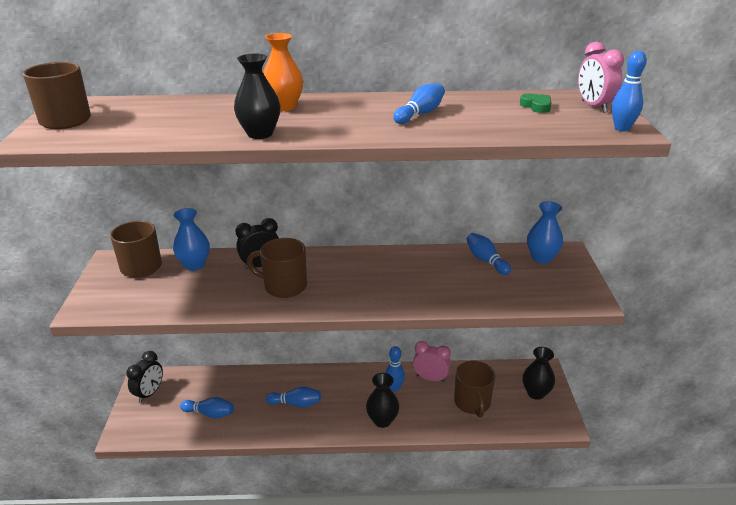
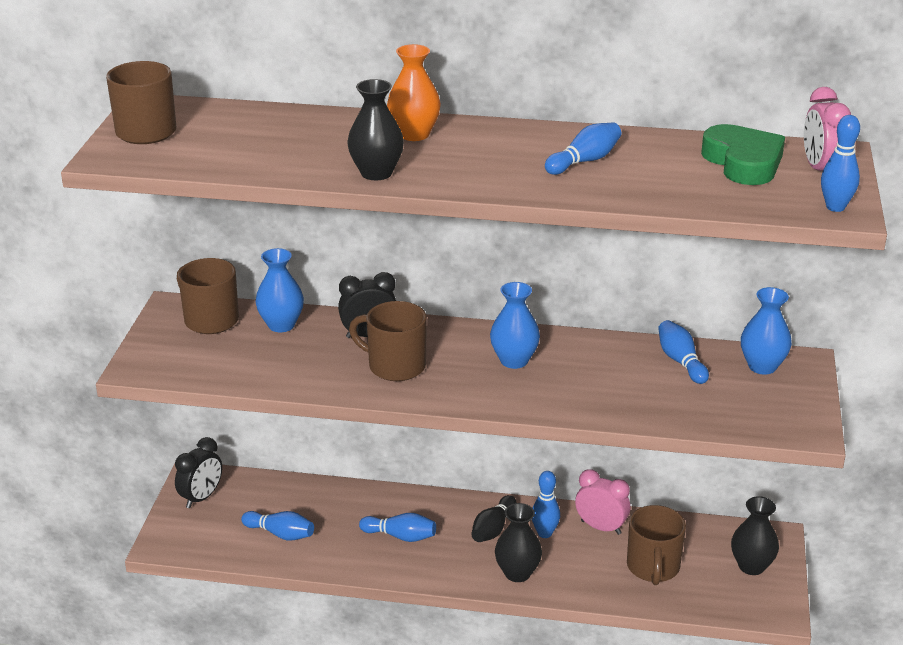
camera: 10 degrees right, 0 degrees up
green heart [520,93,551,113] -> green heart [701,124,785,185], size x2.02
none -> black bowling pin [471,495,516,542]
none -> blue vase [490,282,540,369]

